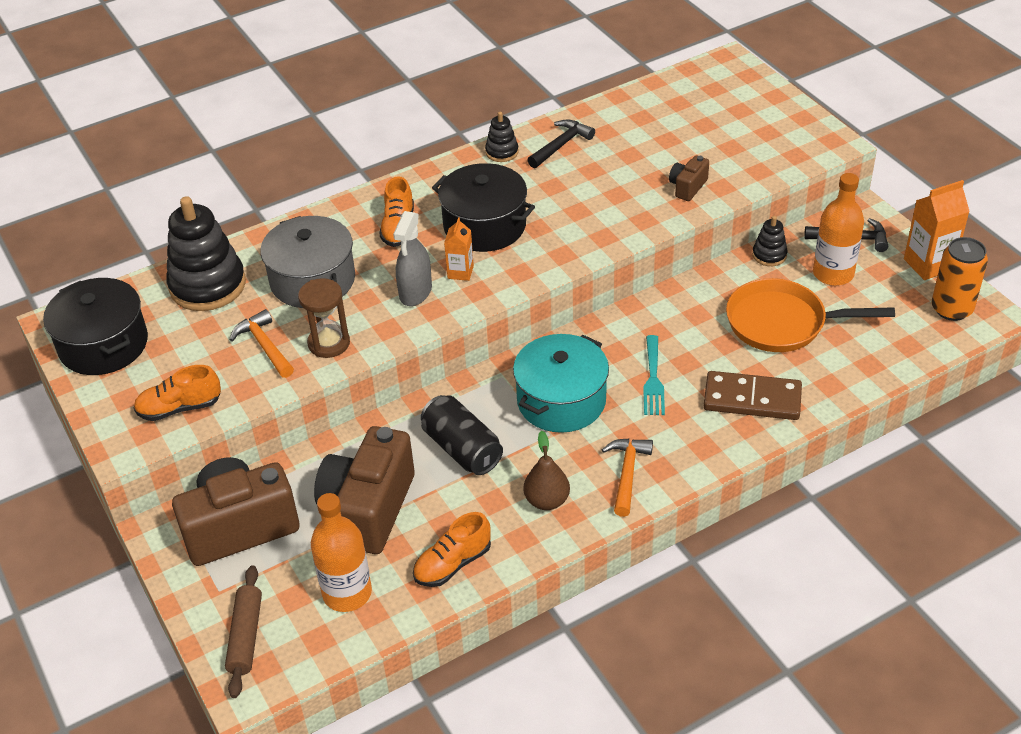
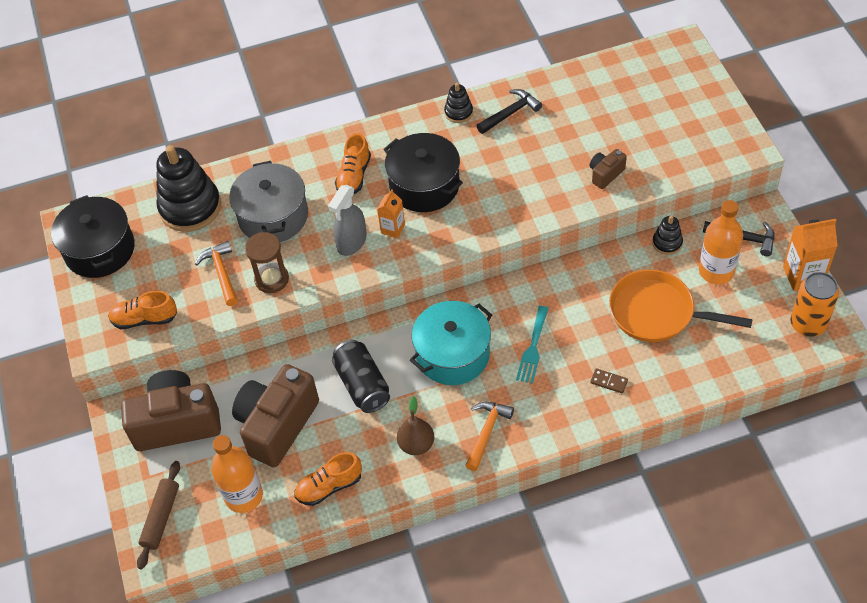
camera: 15 degrees right, 10 degrees up
brown domino [704,371,802,420] -> brown domino [590,368,628,393], size x0.43

